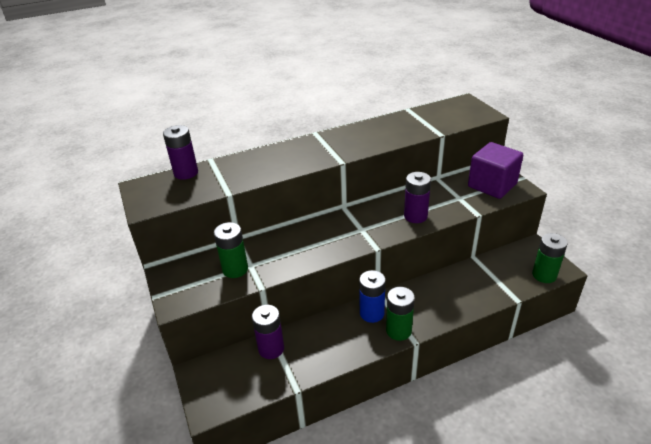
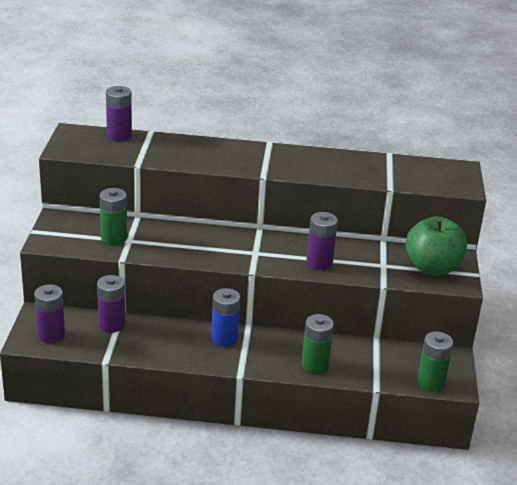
camera: 25 degrees right, 5 degrees down
green battery [386,287,415,341] -> green battery moved to [301,314,334,374]
purple cube [468,142,523,199] -> green apple [406,217,467,276]
none -> purple battery [34,284,65,343]

